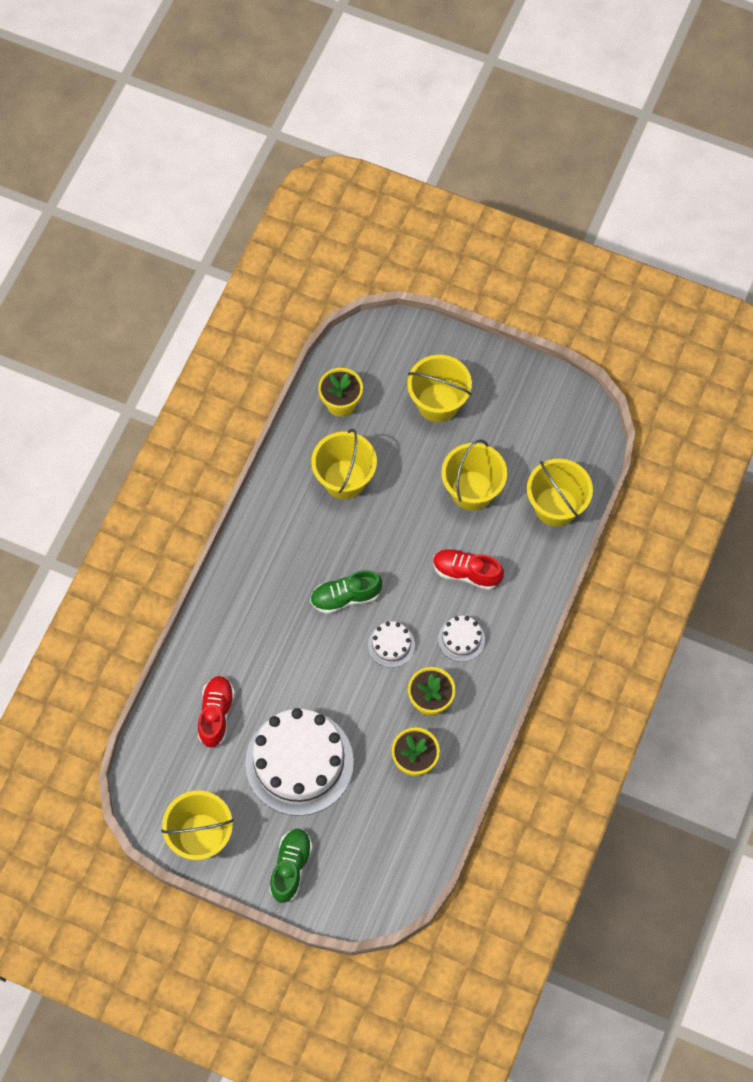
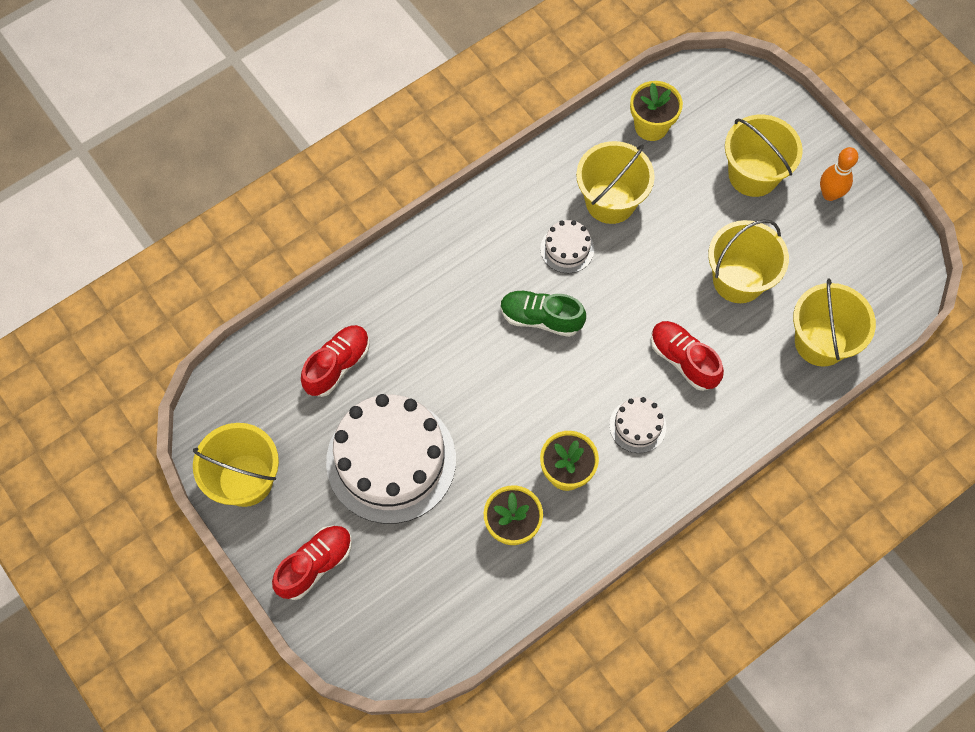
camera: 30 degrees right, 0 degrees up
green shoe [270,829,313,903] -> red shoe [272,526,352,600]
white cake [368,621,415,668] -> white cake moved to [540,220,594,273]
none -> orange bowling pin [820,147,858,201]

